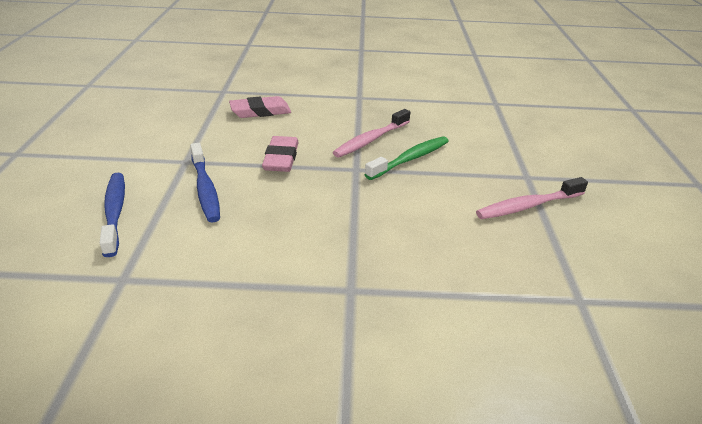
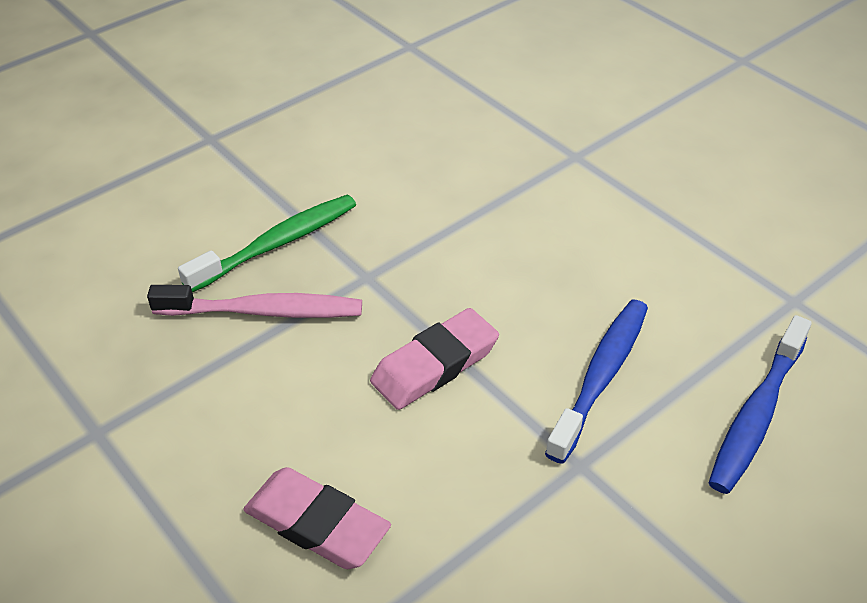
camera: 130 degrees left, 10 degrees up
green toothbrush [364,136,449,180] -> green toothbrush turned 135 degrees clockwise [178,195,356,292]
pink toothbrush [476,177,588,219] -> none

